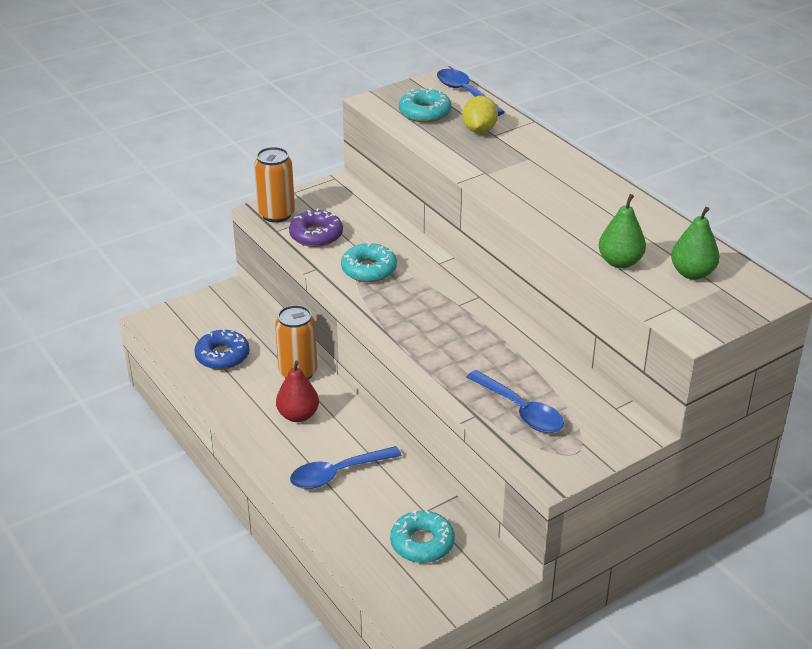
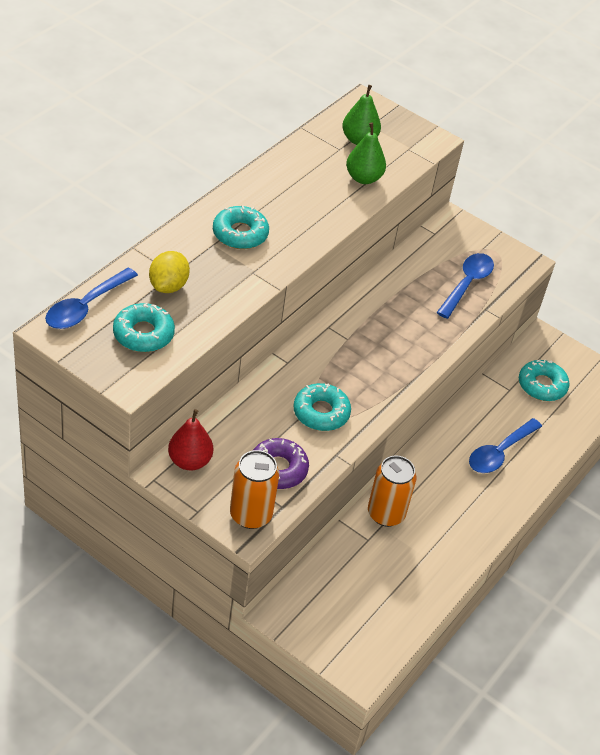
camera: 115 degrees left, 10 degrees up
blue donut [194,329,250,370] -> none
red pear [276,360,319,422] -> red pear moved to [168,409,213,471]
blue spoon [290,446,402,489] -> blue spoon turned 90 degrees clockwise [469,418,542,473]
yellow lemon [462,96,498,133] -> yellow lemon turned 60 degrees counterclockwise [149,251,190,293]
none -> turquoise donut [213,206,269,249]

